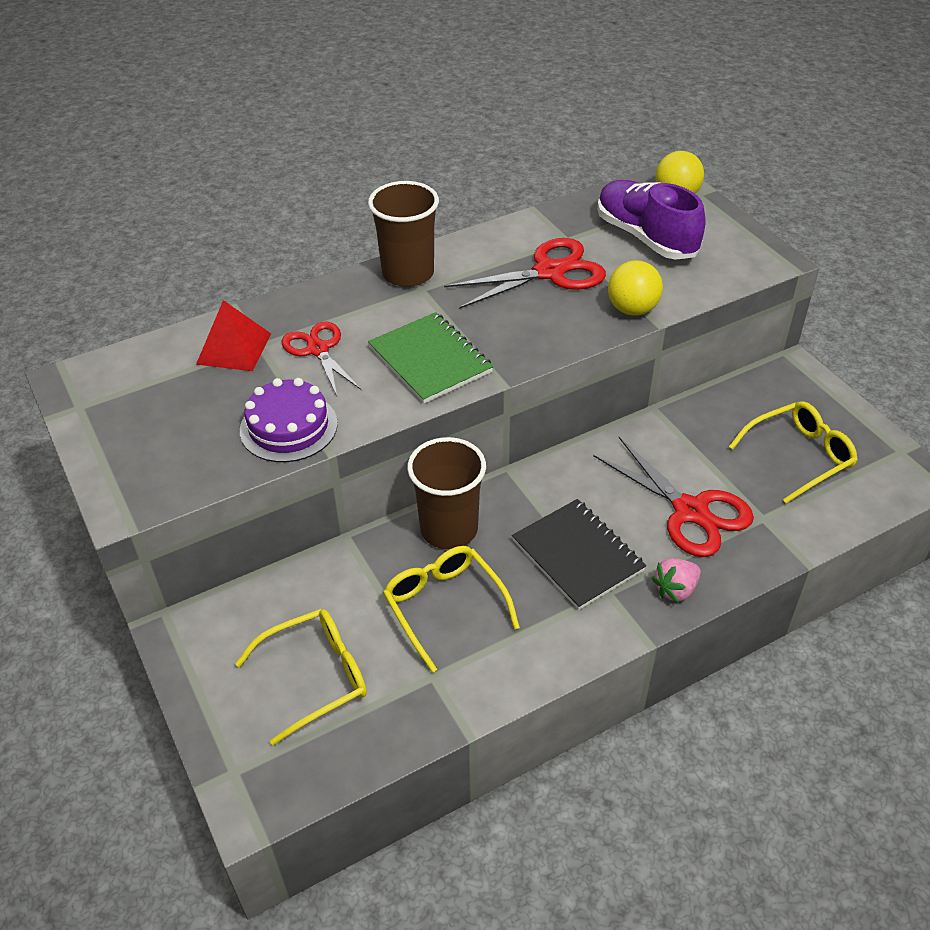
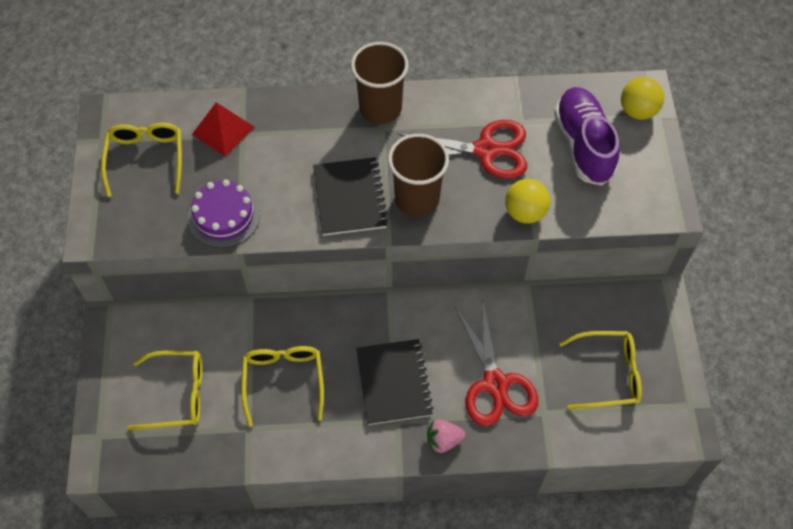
camera: 25 degrees right, 15 degrees up
red scissors [282,322,361,396] -> none
green notebook [368,312,493,404] -> black notebook [313,157,388,236]
brown cup [407,437,486,549] -> brown cup moved to [388,134,449,217]
none -> yellow glasses [101,123,182,197]

